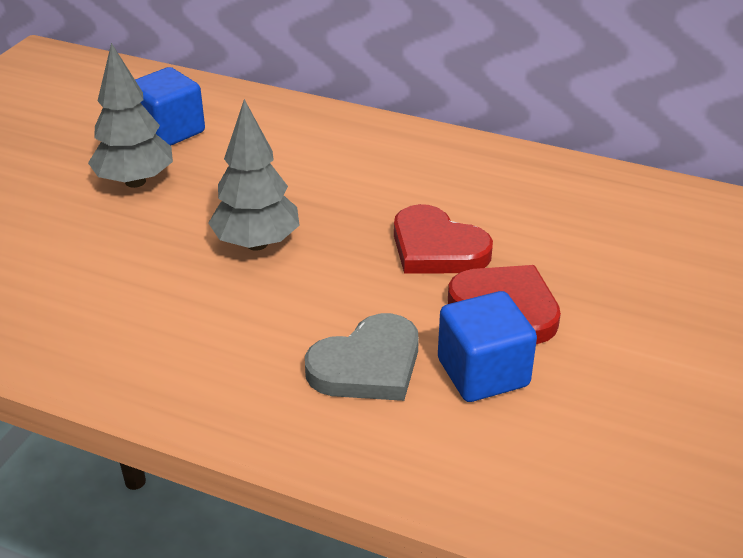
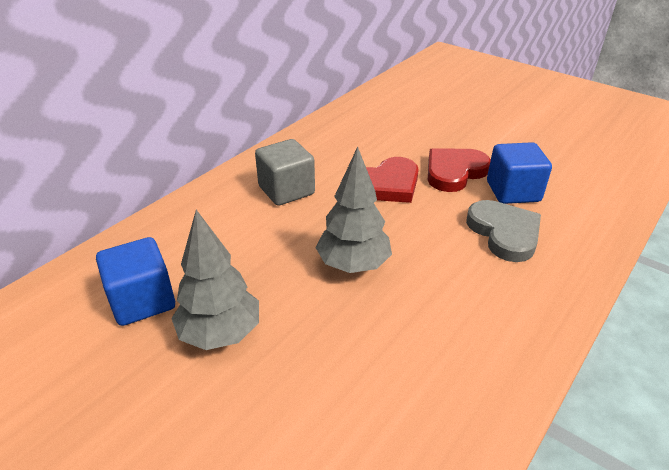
camera: 75 degrees left, 0 degrees up
none -> grey cube [255,139,315,206]

